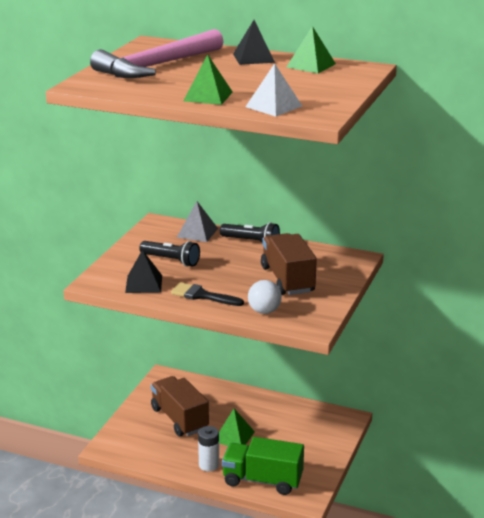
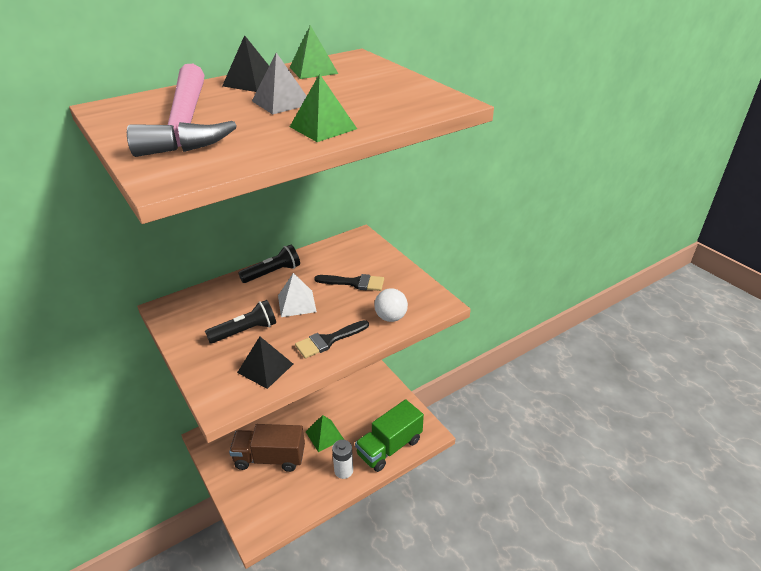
camera: 55 degrees left, 10 degrees up
grey pyramid [177,201,218,242] -> grey pyramid moved to [252,52,307,115]
white pyramid [246,63,302,116] -> white pyramid moved to [278,273,317,317]
brown truck [261,233,317,295] -> black brush [314,274,384,291]

